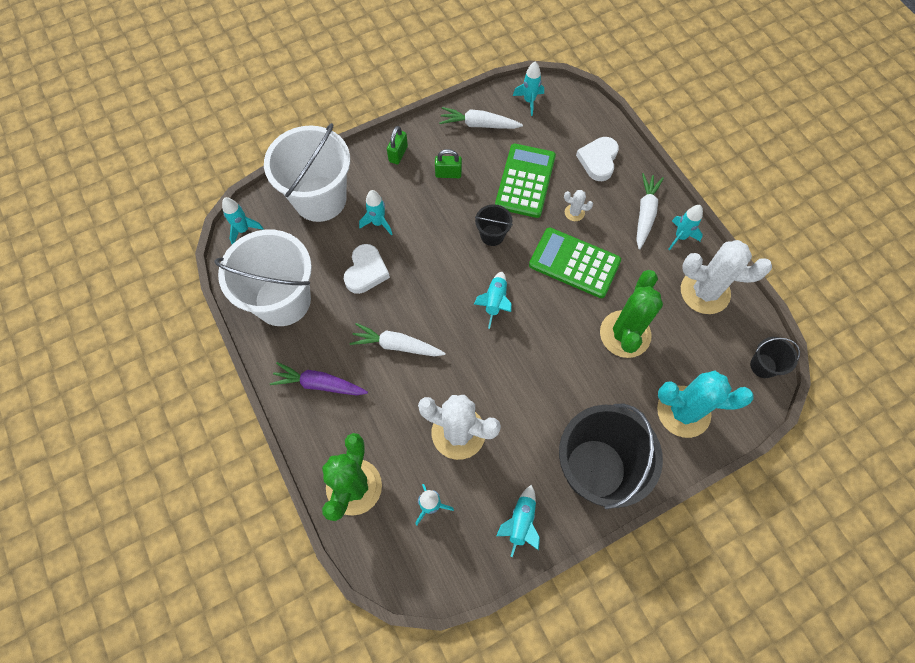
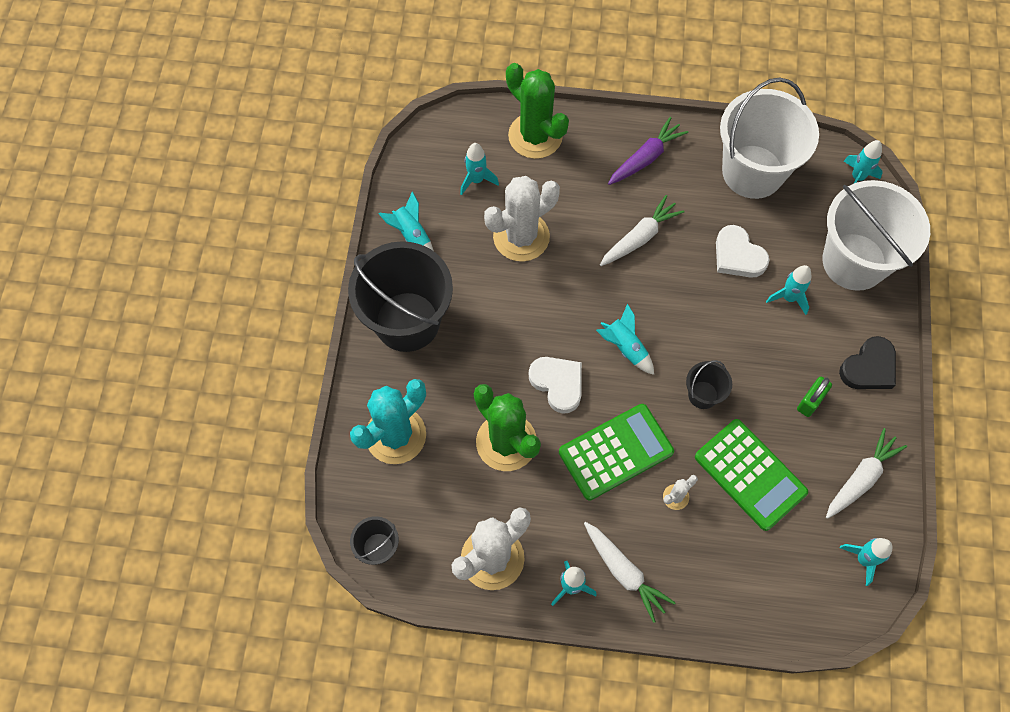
camera: 125 degrees right, 0 degrees up
green padlock [387,126,408,164] -> black heart [839,336,896,389]
white heart [576,137,619,181] -> white heart moved to [529,357,582,414]

